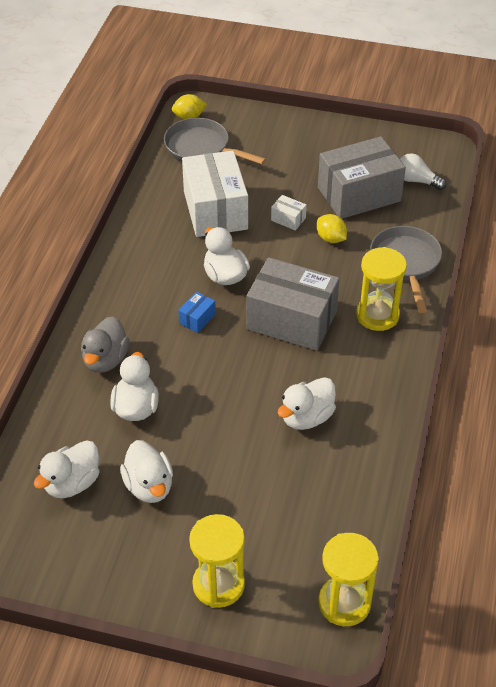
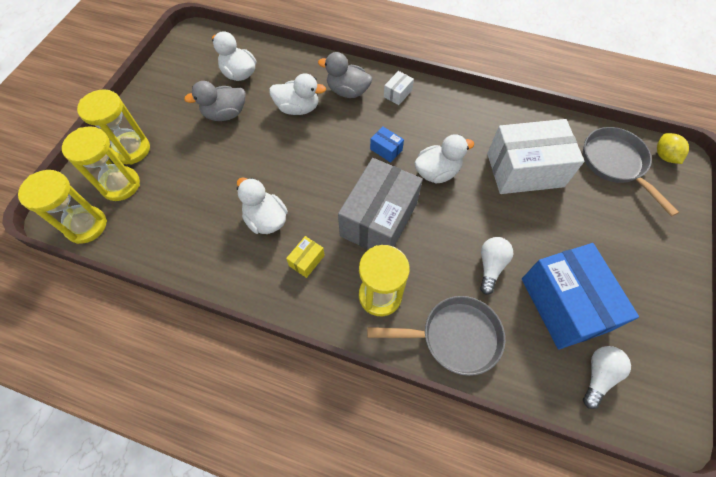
camera: 95 degrees right, 15 degrees up
white duck [120,440,173,503] -> grey duck [184,81,245,121]
grey pan [164,118,266,165] -> grey pan turned 60 degrees counterclockwise [583,127,679,217]
white box [271,195,307,230] -> white box moved to [384,71,414,105]
yellow lemon [317,214,347,243] -> white light bulb [480,237,513,295]
grey box [318,136,406,219] -> blue box [522,243,639,349]
none -> yellow hourglass [62,126,140,201]
none -> yellow box [286,236,325,278]

